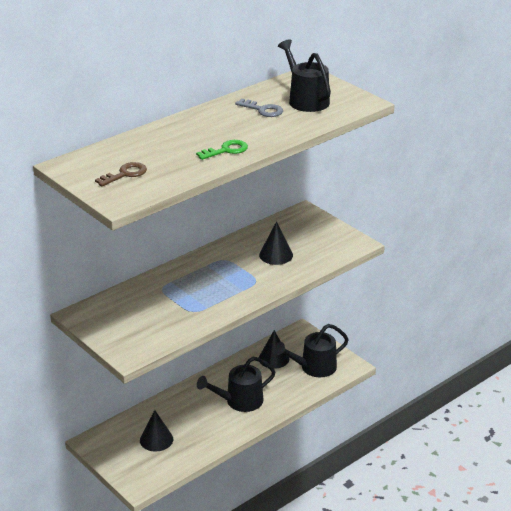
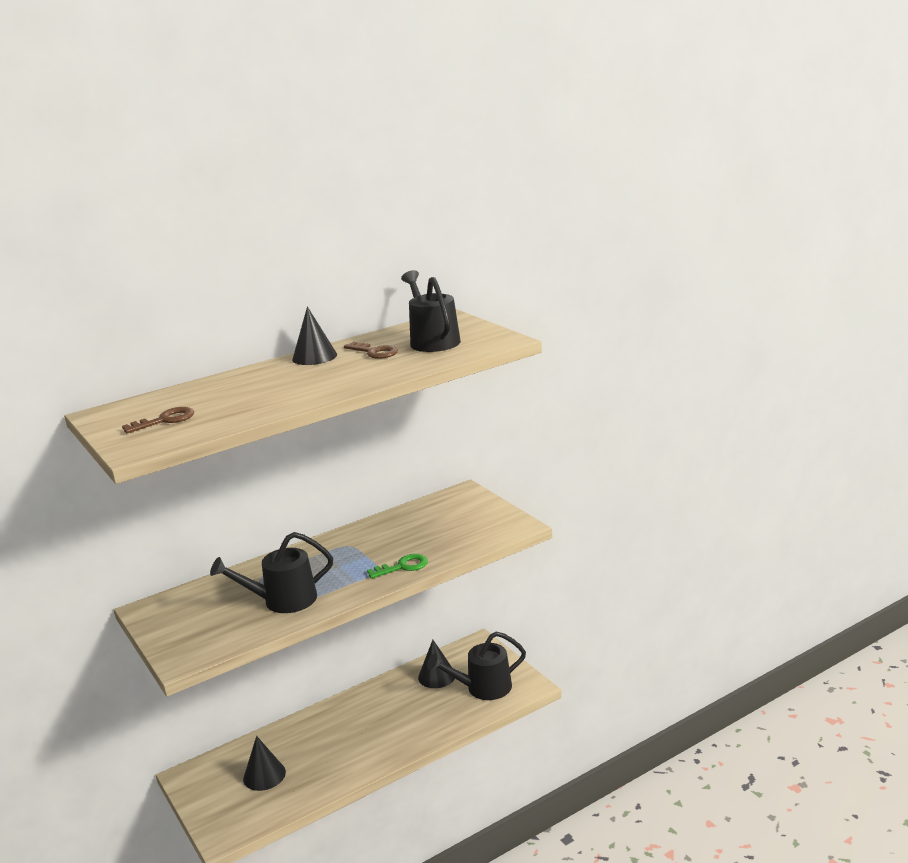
camera: 10 degrees right, 10 degrees down
green key [196,140,248,160] -> green key moved to [367,554,428,579]
black watering can [197,357,275,412] -> black watering can moved to [210,532,333,613]
grey key [235,99,283,117] -> brown key [344,342,398,359]
black cone [259,222,293,265] -> black cone moved to [292,306,337,365]

